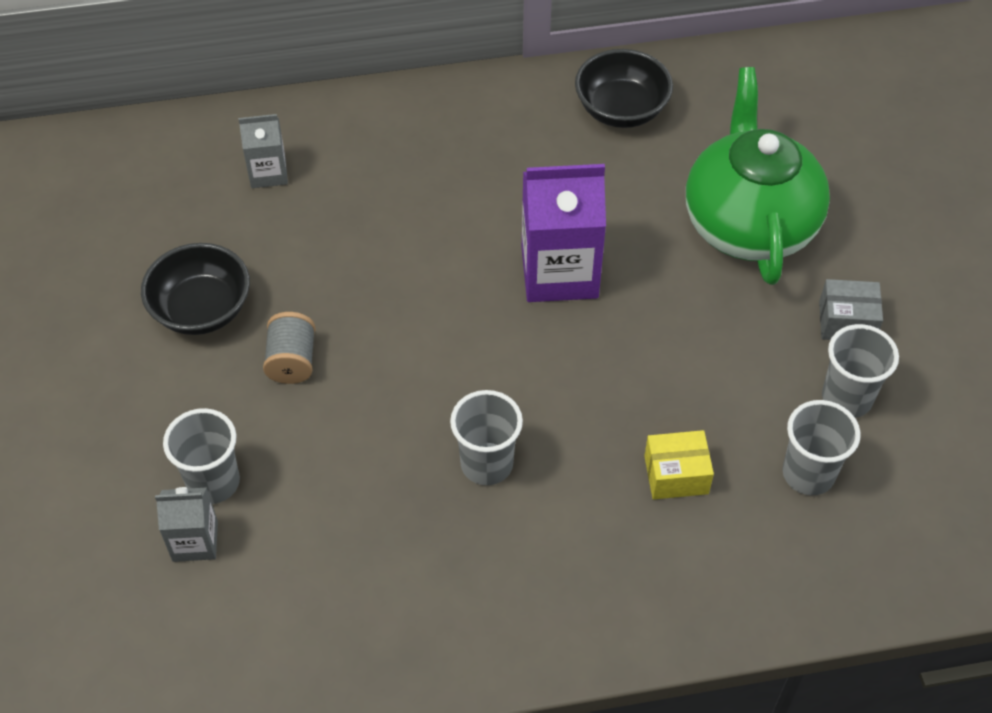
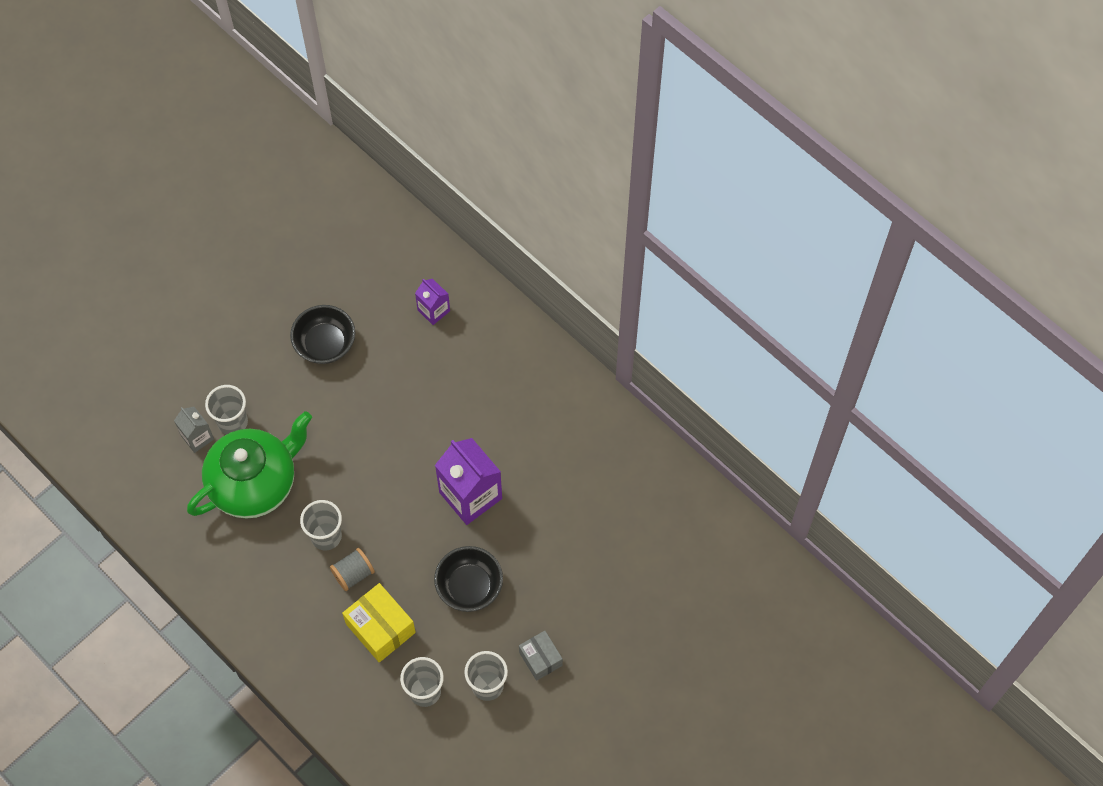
camera: 55 degrees right, 10 degrees up
grey carton [238,114,288,188] -> purple carton [415,279,450,325]
grey spool [263,312,316,384] -> grey spool moved to [330,548,375,591]
black bowl [575,49,673,128] -> black bowl moved to [434,546,503,612]
yellow box [644,430,714,499] -> yellow box [342,583,416,662], size x1.56
green teapot [686,67,830,285] -> green teapot moved to [187,411,312,519]

